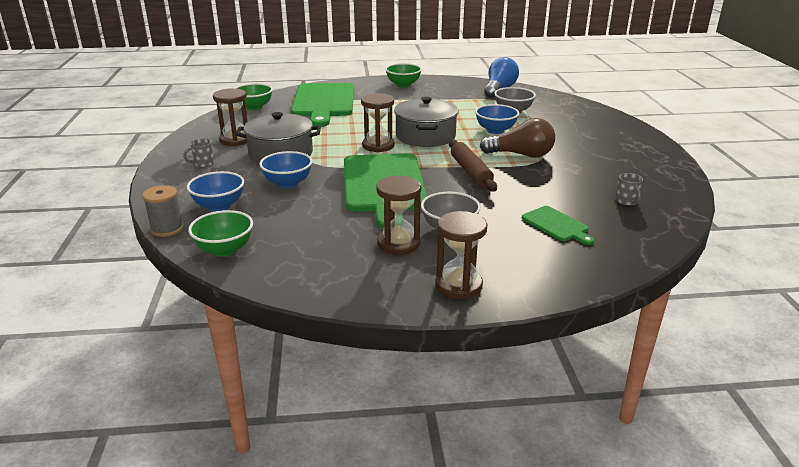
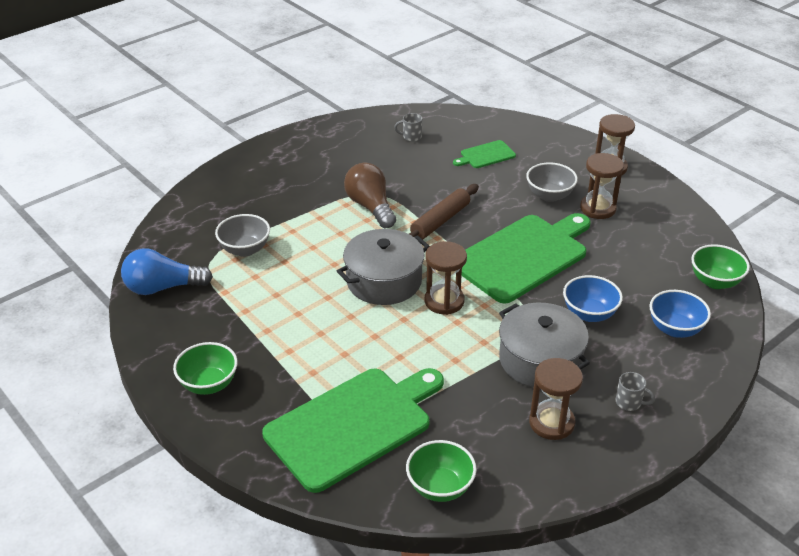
camera: 125 degrees left, 10 degrees up
grey spool [143,185,184,237] -> none
blue bowl [475,104,519,134] -> none
green cutting board [522,206,594,245] -> green cutting board turned 135 degrees counterclockwise [453,140,516,168]
grey mug [615,173,643,206] -> grey mug turned 135 degrees counterclockwise [394,113,423,142]

